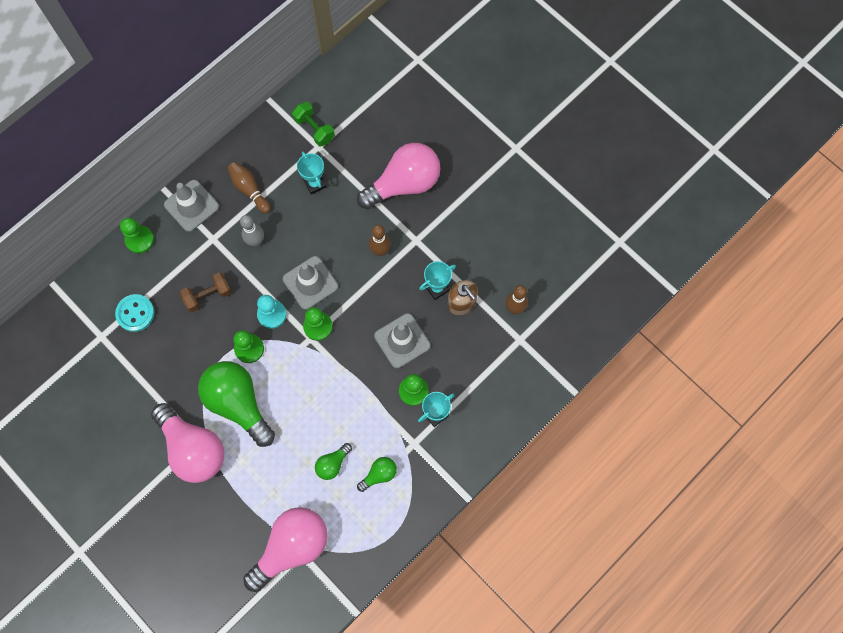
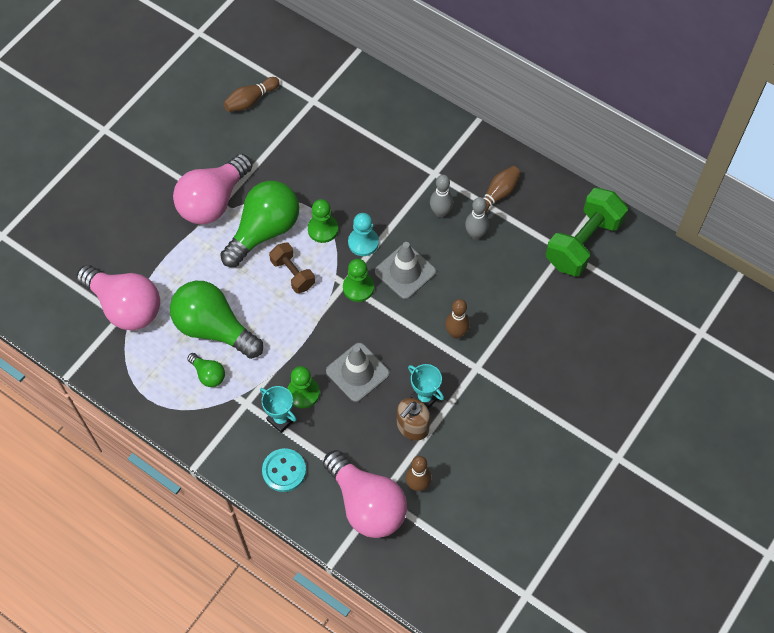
camera: 80 degrees right, 10 degrees down
turquoise button [115,294,155,332] -> turquoise button moved to [262,448,306,492]
green pawn [120,217,154,253] -> none
grey traffic cone [164,180,219,232] -> none
brown dumbbell [180,272,231,312] -> brown dumbbell moved to [269,243,315,293]
green dumbbell [292,102,335,147] -> green dumbbell [546,188,628,276], size x1.77
turquoise trophy [297,151,327,195] -> none
green light bulb [315,443,352,480] -> green light bulb [170,281,263,359], size x2.17
pink light bulb [357,143,440,209] -> pink light bulb moved to [323,450,407,538]
none -> brown bowling pin [223,77,280,112]
none -> grey bowling pin [465,197,489,240]

